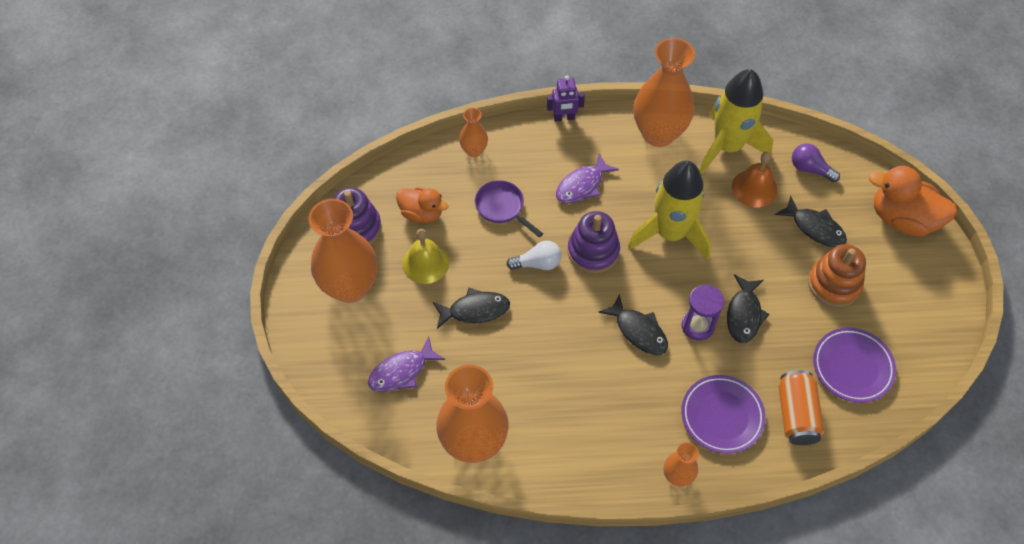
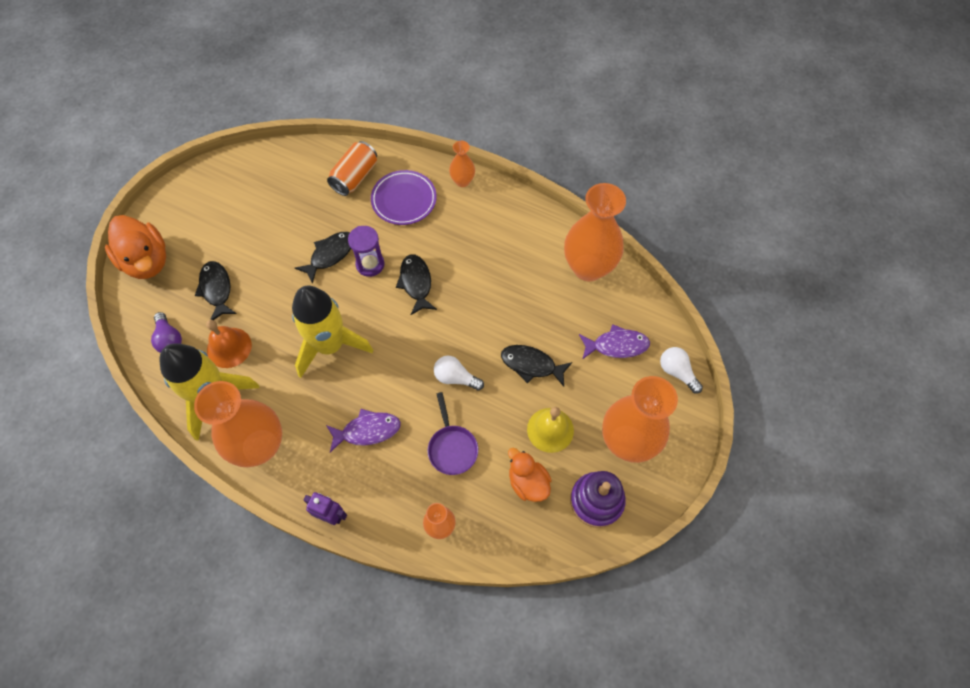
camera: 150 degrees left, 5 degrees up
purple stacking toy [568,211,620,274] -> none
orange stacking toy [808,244,866,307] -> none
purple plate [813,328,896,403] -> none
none -> white light bulb [660,347,703,393]

